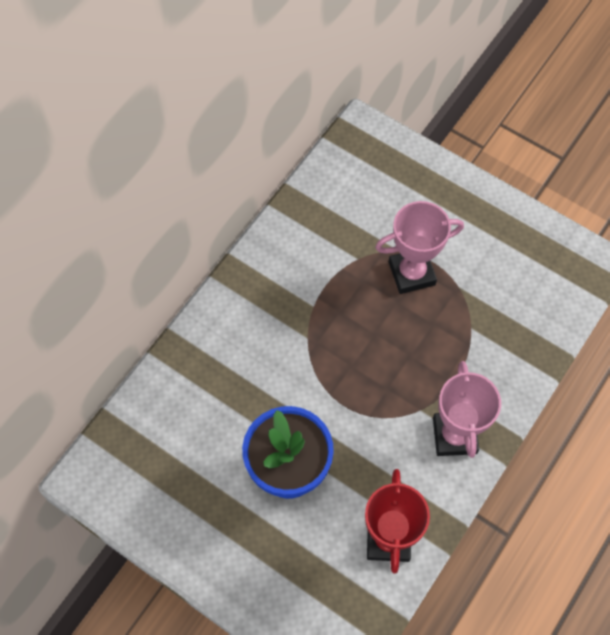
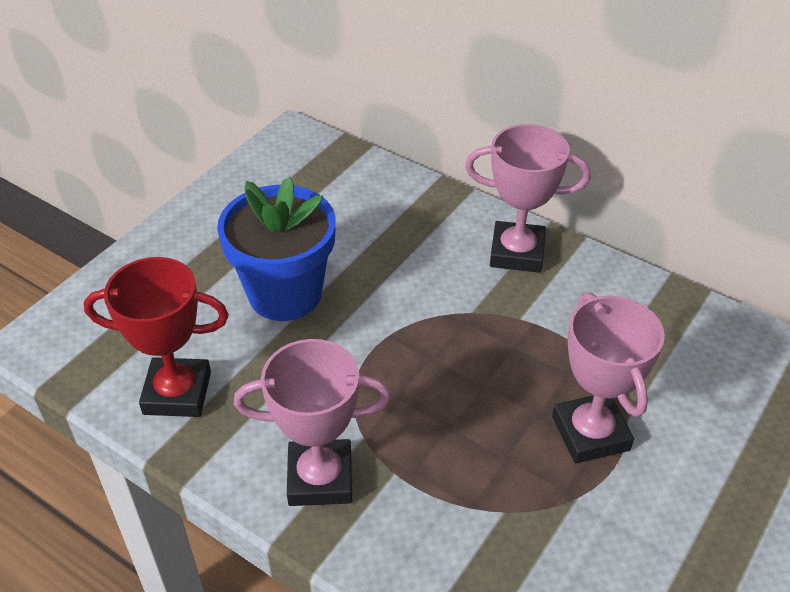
camera: 90 degrees right, 20 degrees down
none -> pink trophy [465,124,591,273]

